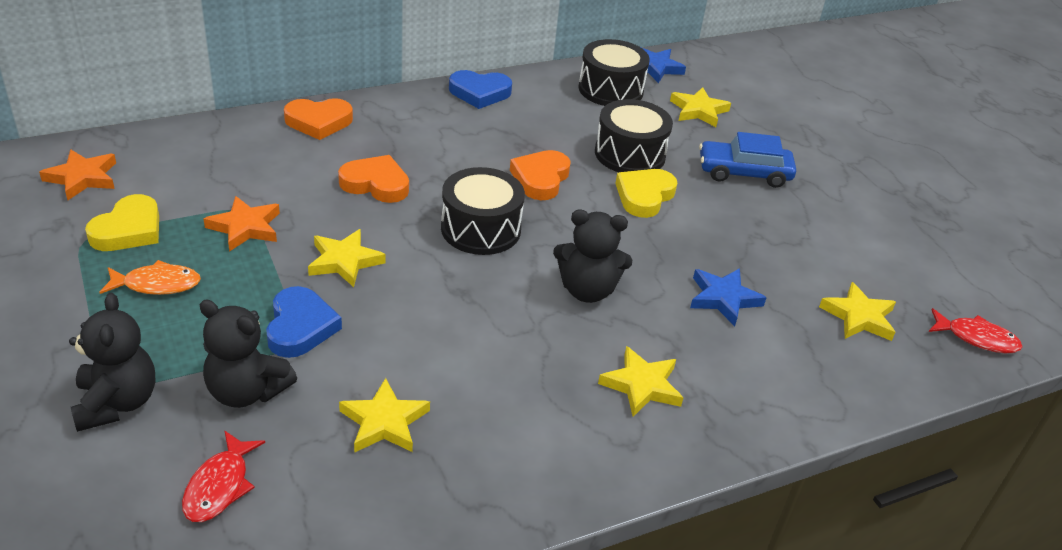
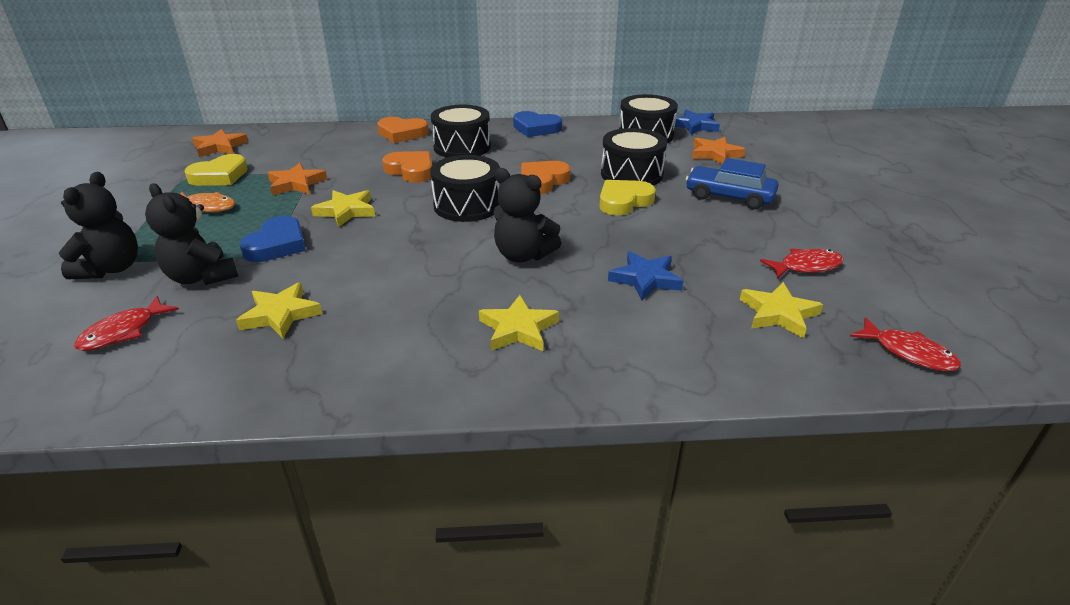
camera: 25 degrees right, 5 degrees down
yellow star [670,87,731,127] -> orange star [692,137,745,164]
none -> black drum [431,105,491,158]
none -> red fish [760,249,844,278]

